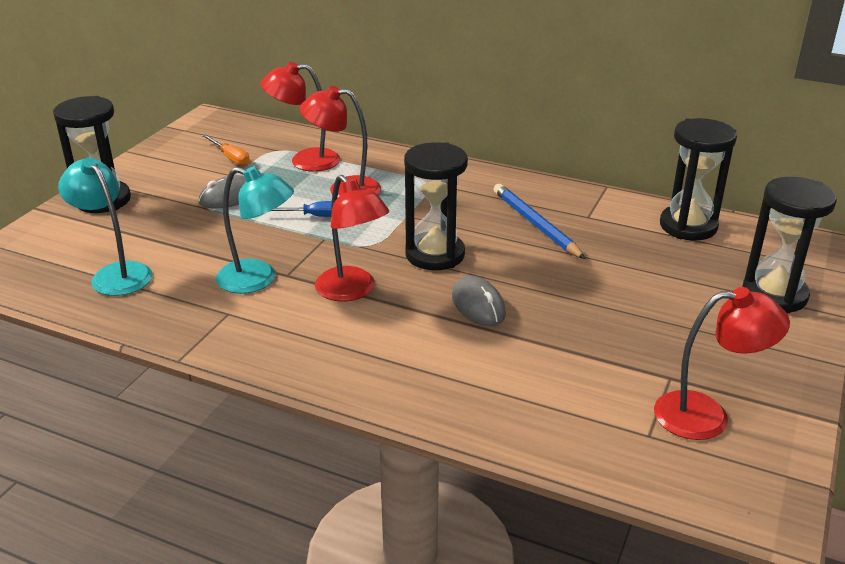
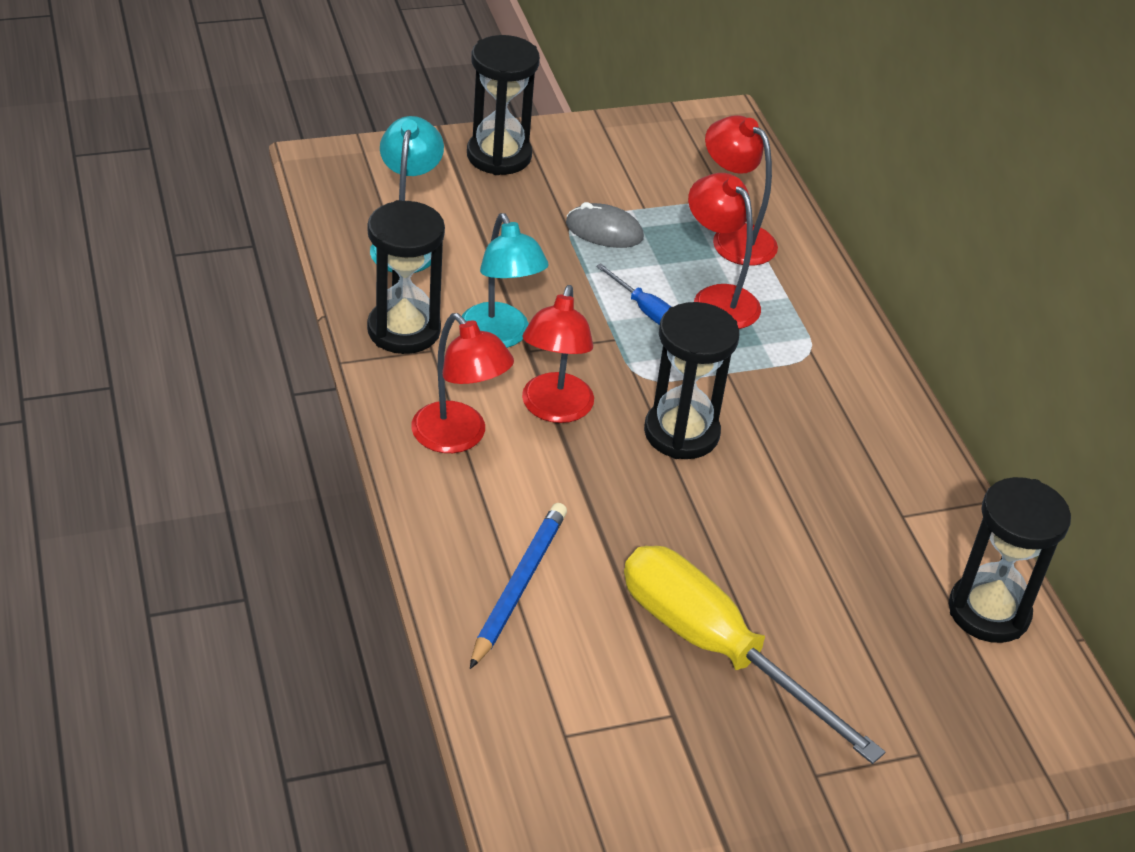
camera: 45 degrees right, 10 degrees up
orange screwdriver [202,134,250,166] -> none
grey mouse [452,276,506,326] -> none
blue pencil [494,184,585,259] -> blue pencil moved to [470,503,567,669]
red lamp [654,287,790,440] -> red lamp moved to [411,313,514,453]
black hourglass [742,177,837,313] -> black hourglass moved to [367,200,445,354]
none -> yellow screwdriver [624,546,885,764]

